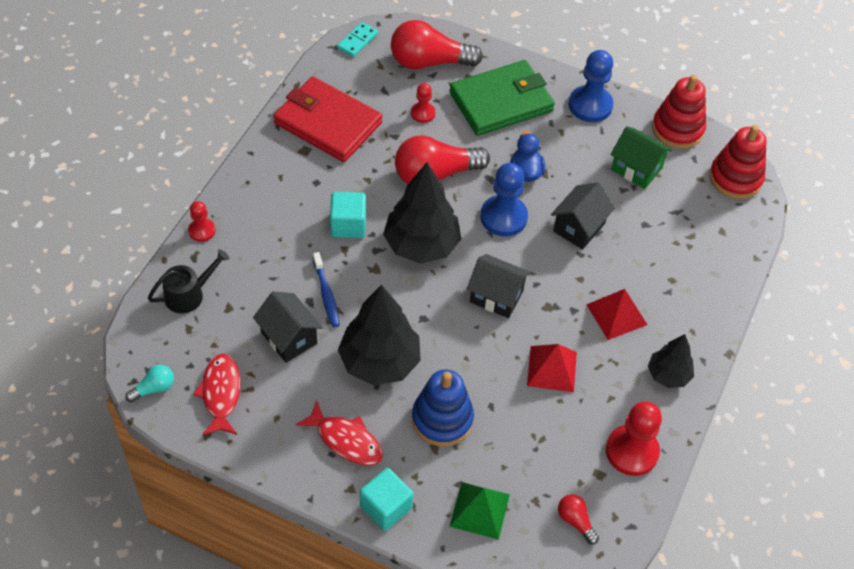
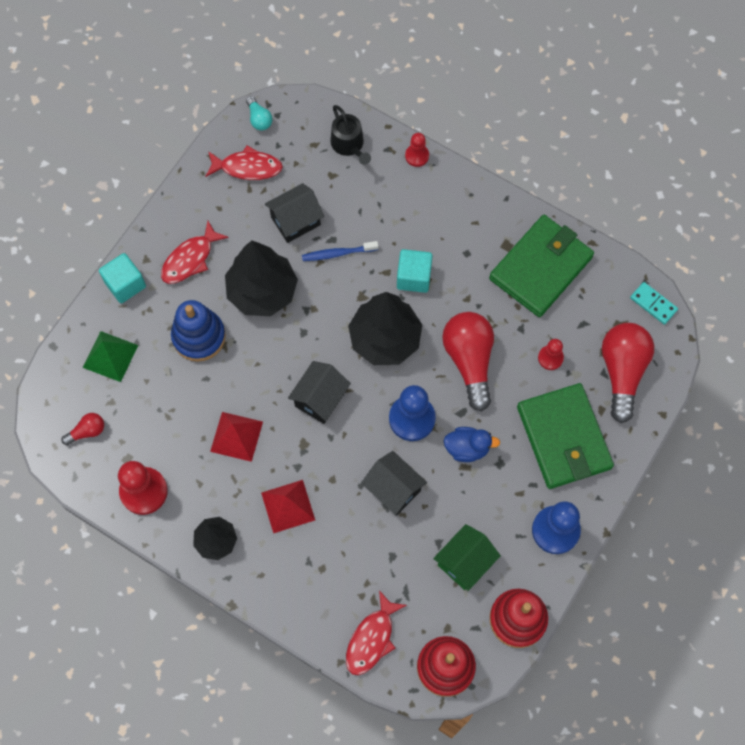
camera: 100 degrees right, 15 degrees up
red wallet [273,76,382,162] -> green wallet [489,215,594,317]
none -> red fish [346,590,407,675]

